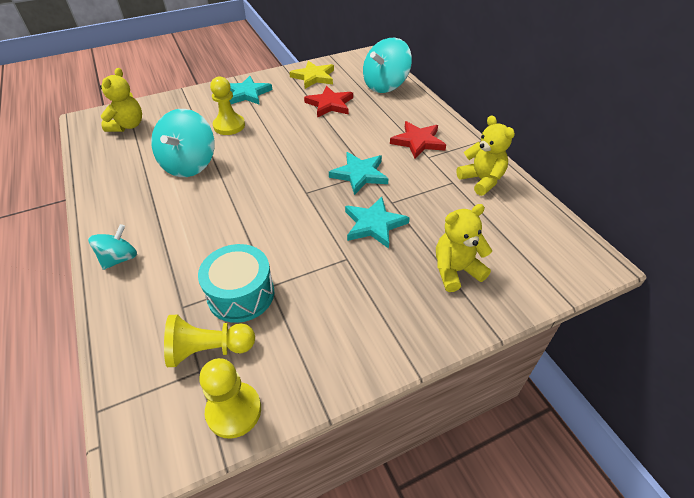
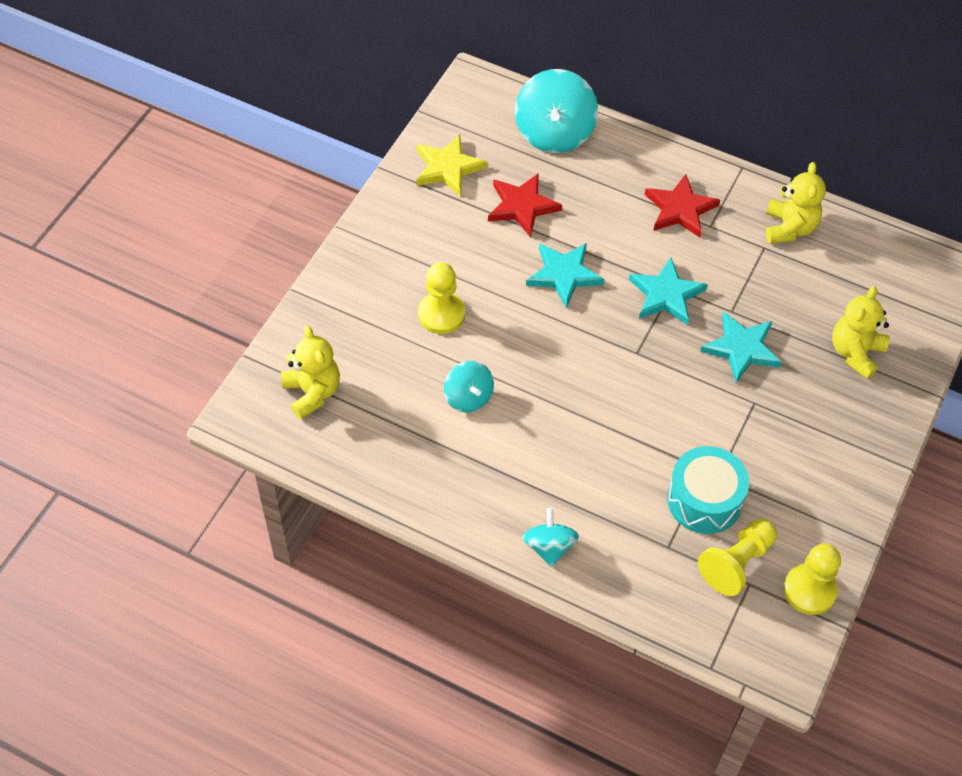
camera: 40 degrees left, 10 degrees up
turquoise spinning top [151,109,215,177] -> turquoise spinning top [444,361,494,413], size x0.57
turquoise star [229,76,273,105] -> turquoise star moved to [526,243,605,308]
yellow teddy bear [456,116,515,196] -> yellow teddy bear turned 75 degrees clockwise [766,162,826,244]

